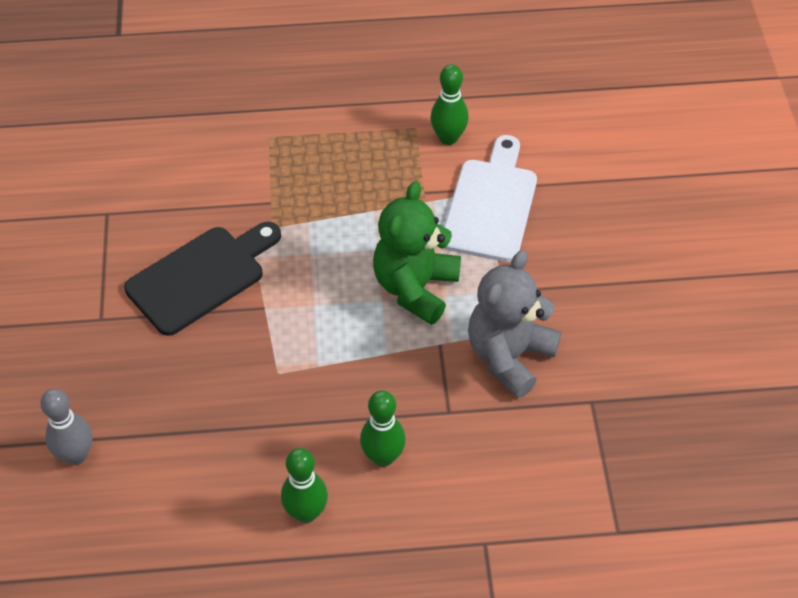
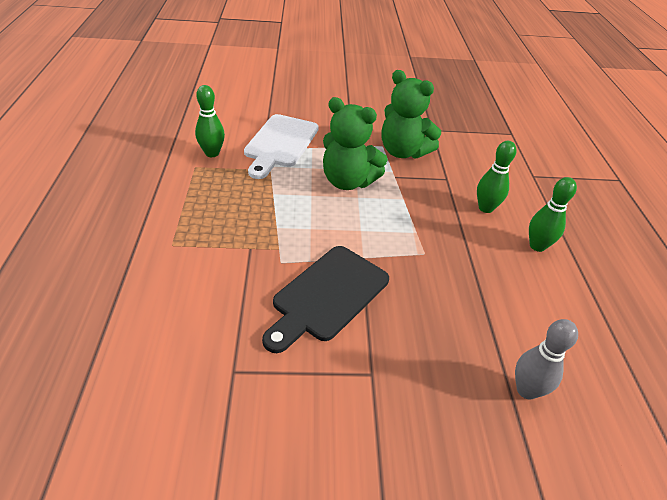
camera: 90 degrees left, 10 degrees down
black cutting board [124,222,281,336] -> black cutting board turned 105 degrees counterclockwise [262,246,389,353]
white cutting board [444,135,537,262] -> white cutting board turned 90 degrees counterclockwise [244,114,319,179]
grey teddy bear [468,250,561,398] -> green teddy bear [382,70,441,159]

